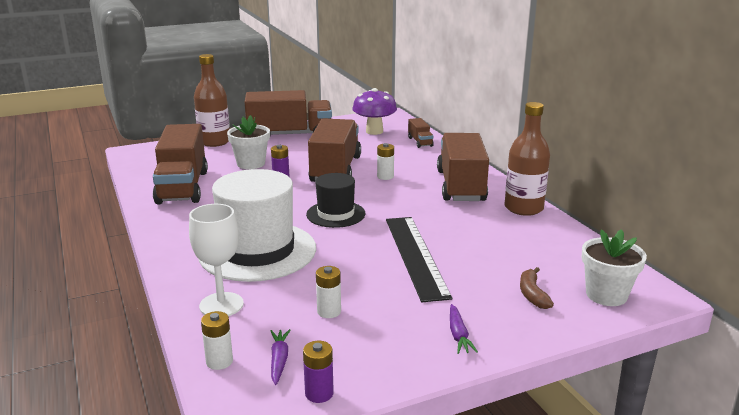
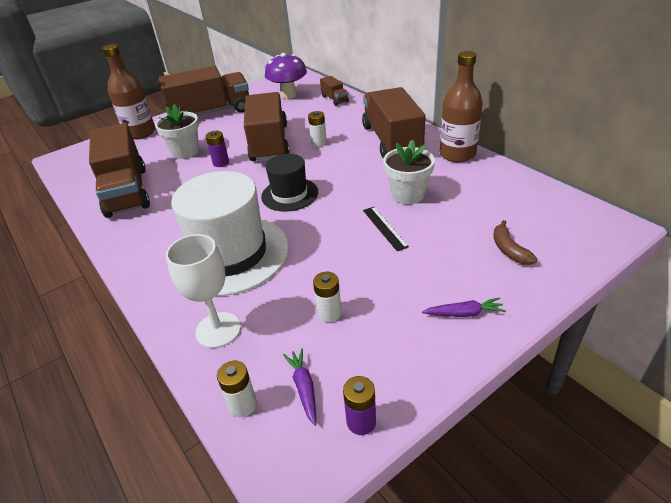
camera: 10 degrees left, 15 degrees up
black ruler [386,217,453,302] -> black ruler [363,207,409,251], size x0.46
purple carrot [450,304,478,354] -> purple carrot turned 75 degrees counterclockwise [422,297,506,317]
white flower pot [582,229,647,306] -> white flower pot moved to [383,139,435,204]

